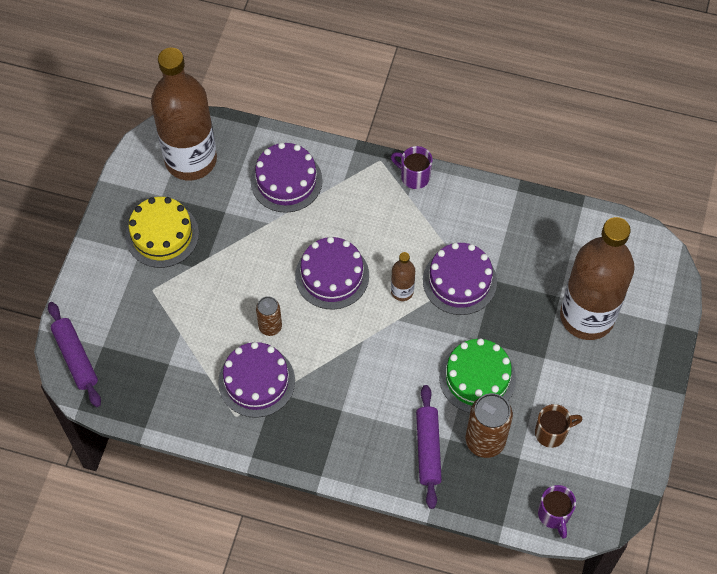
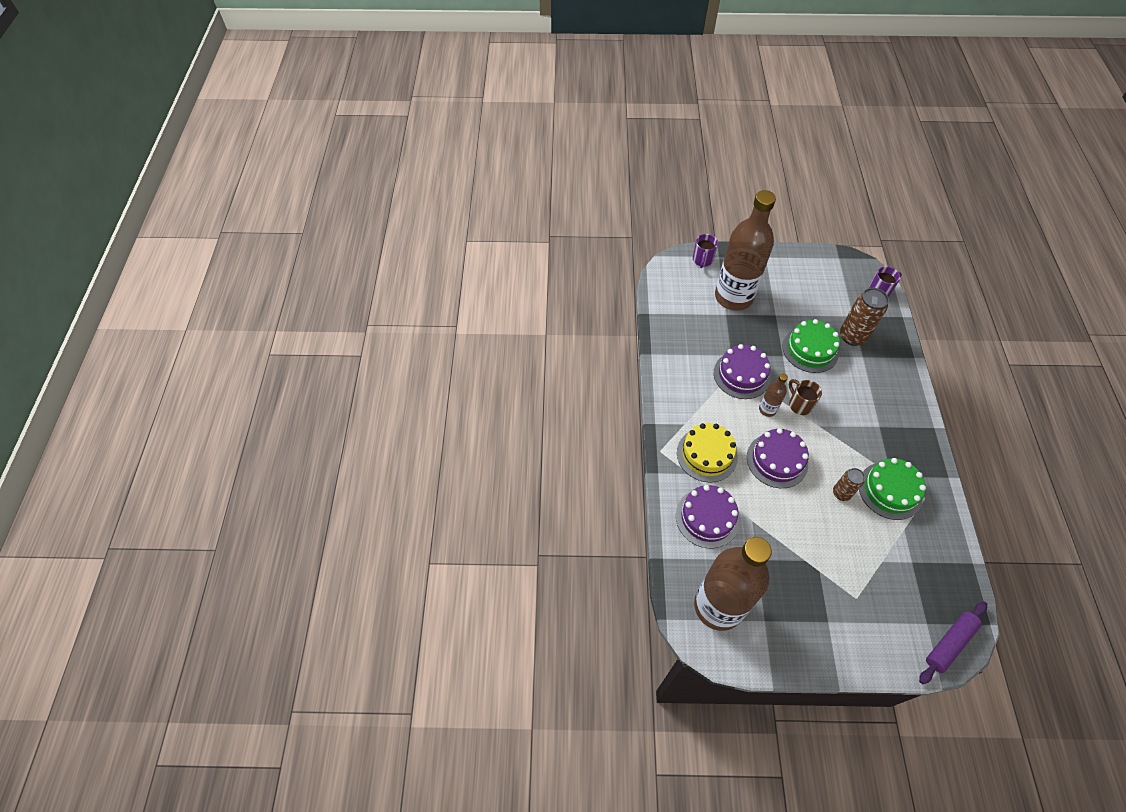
camera: 105 degrees left, 5 degrees down
yellow cake [126,197,199,268] -> yellow cake moved to [677,423,738,483]
purple cake [218,342,295,418] -> green cake [859,458,926,520]
purple mug [391,146,433,189] -> purple mug moved to [693,234,718,268]
purple rolling pin [416,385,442,509] -> none
brown mug [535,404,582,448] -> brown mug moved to [789,379,822,415]

